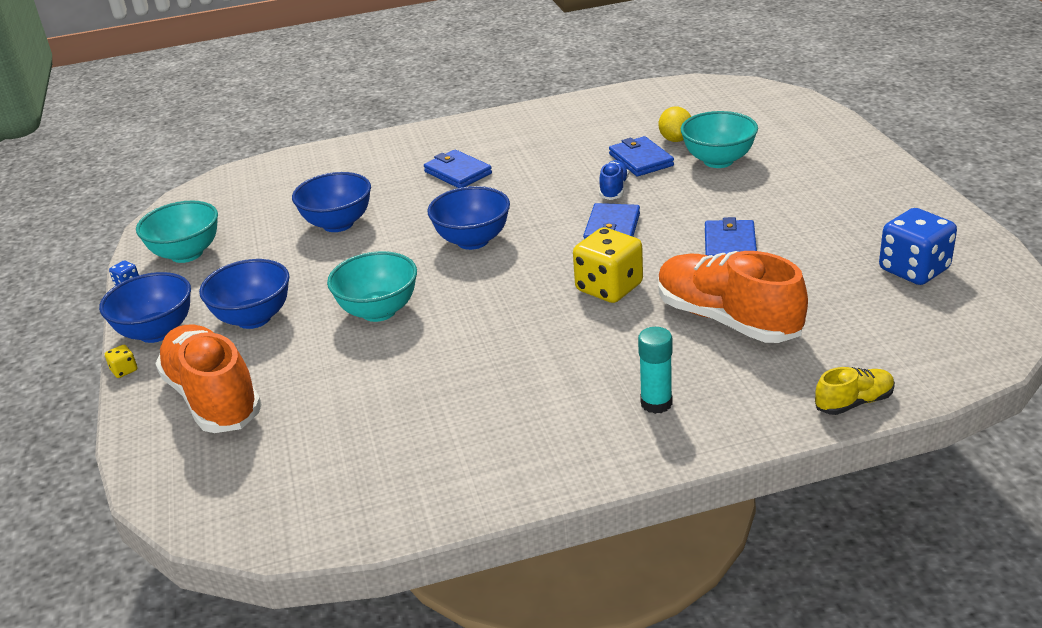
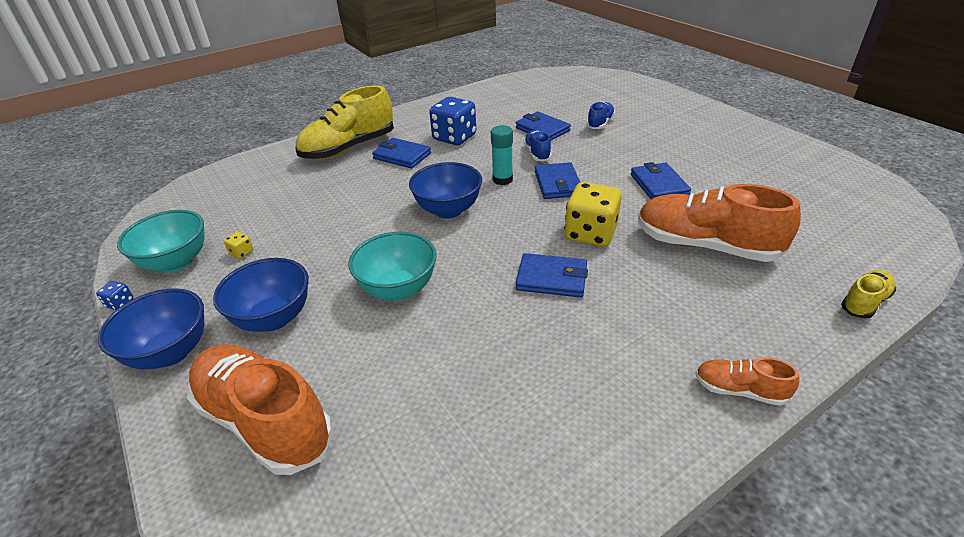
camera: 20 degrees left, 5 degrees up
yellow dice [105,345,137,378] -> yellow dice moved to [224,232,253,259]
blue bowl [292,172,371,232] -> none
turquoise glue stick [638,327,672,414] -> turquoise glue stick moved to [491,125,513,185]
yellow lemon [659,106,691,142] -> none
turquoise bowl [681,111,758,168] -> blue shoe [587,101,615,129]
blue dice [879,208,957,285] -> blue dice moved to [429,97,476,145]
none -> yellow shoe [296,85,394,160]
none -> blue wallet [516,253,588,298]
none -> orange shoe [695,357,800,406]

